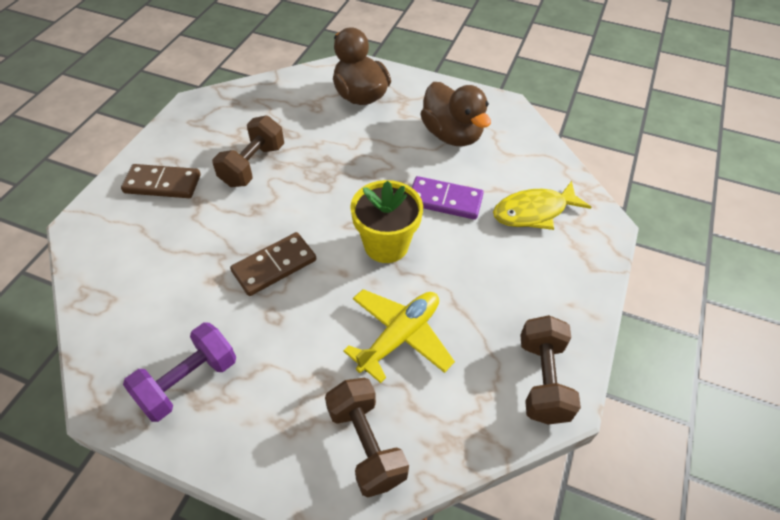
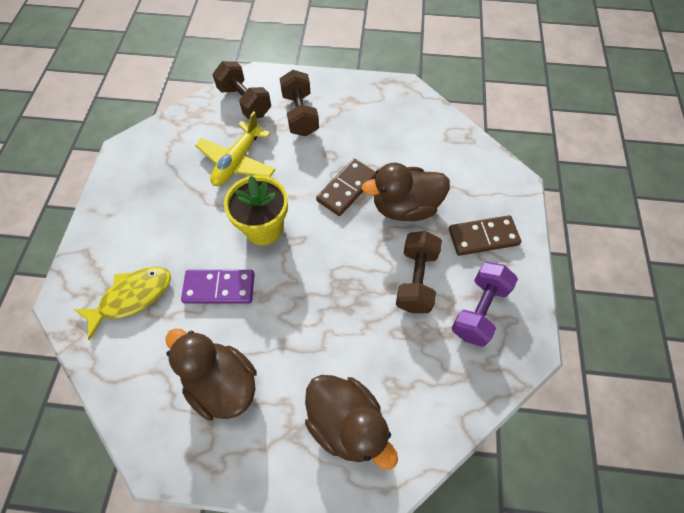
camera: 165 degrees right, 10 degrees up
purple dumbbell [123,322,236,422] -> purple dumbbell moved to [452,262,518,347]
brown dumbbell [521,315,581,425] -> brown dumbbell moved to [280,70,319,136]
none -> brown duck [362,163,450,221]

